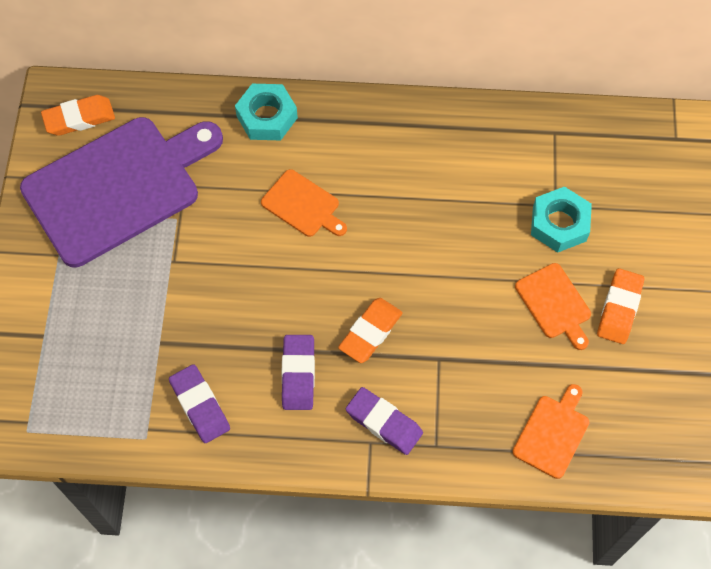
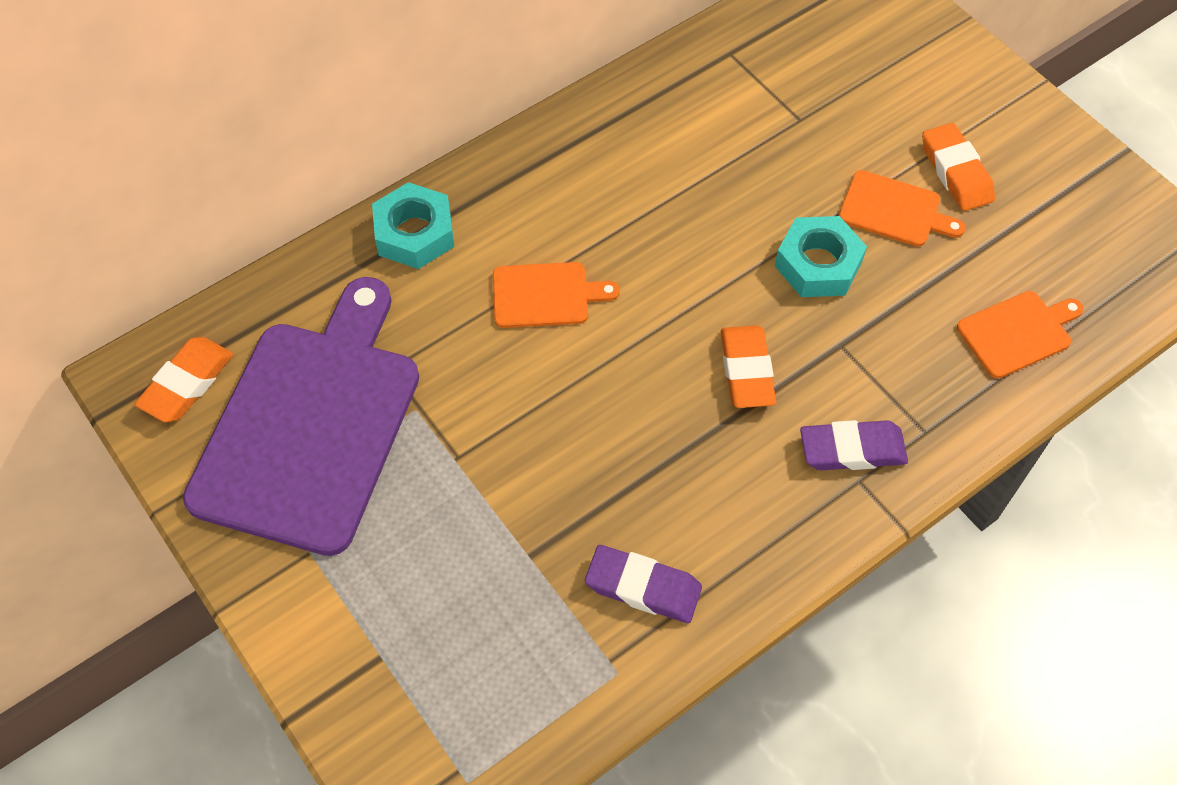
camera: 40 degrees left, 5 degrees down
purple eraser [282,335,315,410] -> none
orange cutting board [513,384,590,479] -> orange cutting board turned 75 degrees clockwise [957,291,1084,378]
turquoise nut [531,186,592,253] -> turquoise nut moved to [775,216,867,297]

